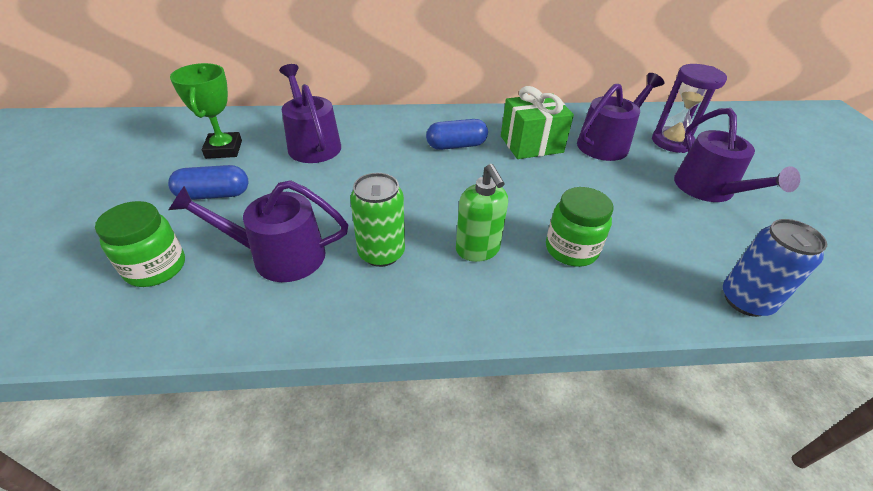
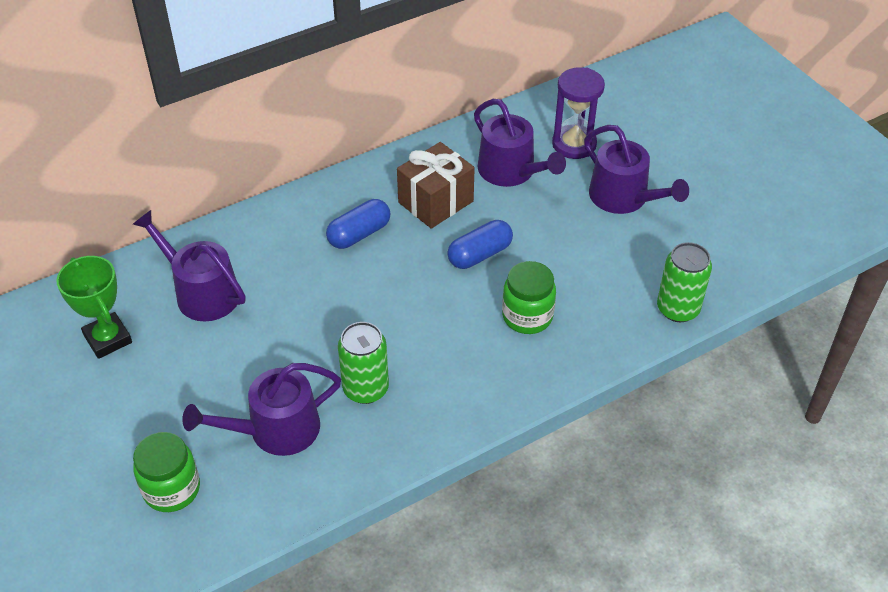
camera: 25 degrees left, 5 degrees up
blue capsule [168,165,248,200] -> blue capsule moved to [447,220,513,269]
green soap dispenser [456,164,508,262] -> none
green gift [501,86,574,159] -> brown gift [397,142,475,229]
purple watering can [577,73,664,161] -> purple watering can turned 120 degrees clockwise [474,99,566,187]
blue can [723,219,827,317] -> green can [657,242,712,322]

